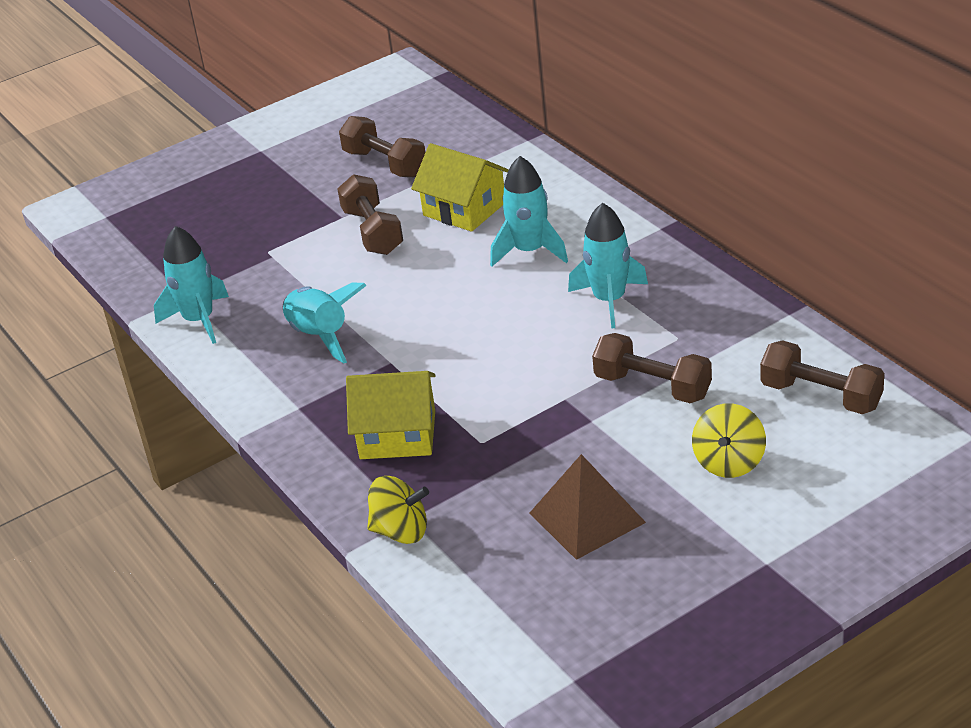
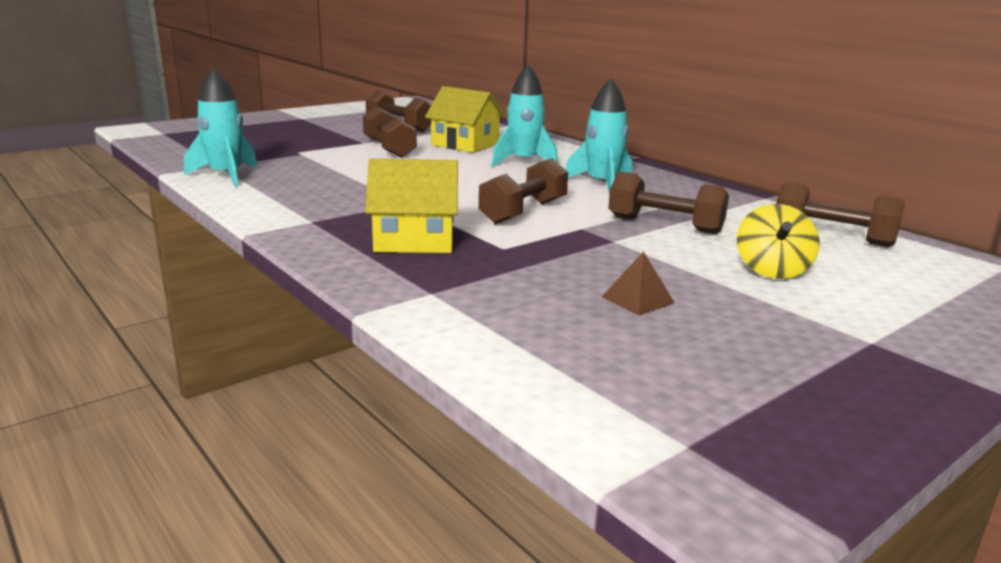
camera: 10 degrees left, 15 degrees down
turquoise rocket [283,283,367,363] -> none
yellow spinning top [367,476,429,544] -> none
brown pyramid [530,454,646,560] -> brown pyramid [602,251,675,315], size x0.53
none -> brown dumbbell [479,158,568,224]

